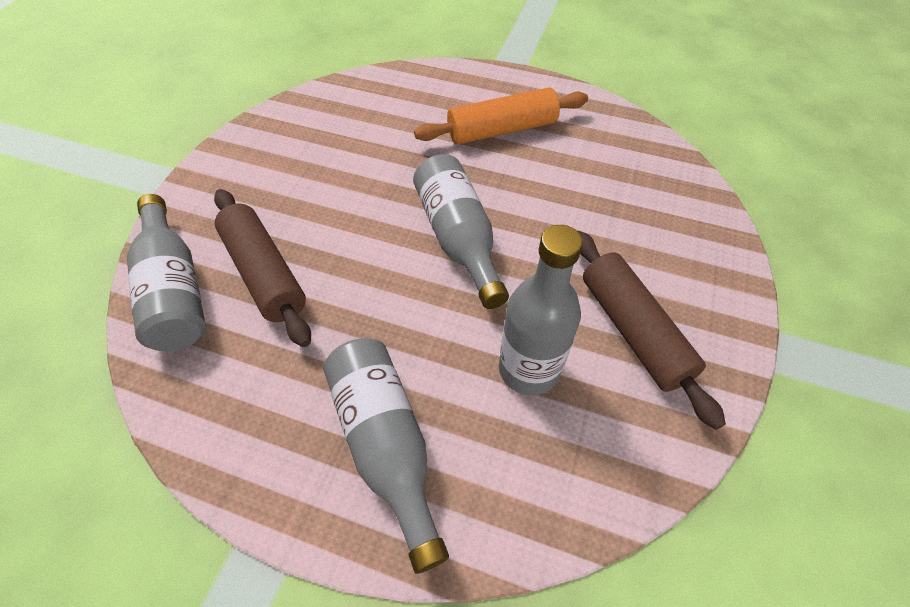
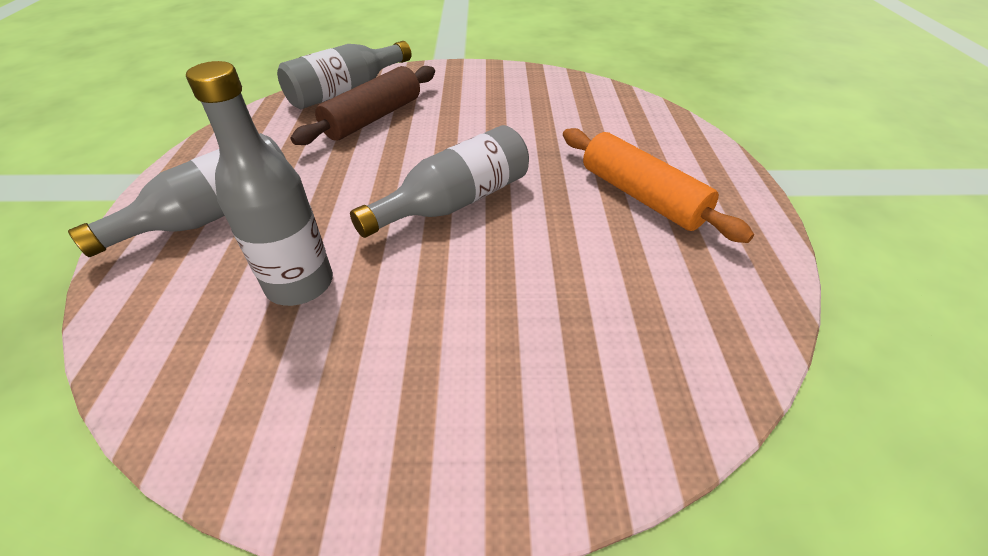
camera: 70 degrees right, 10 degrees down
brown rolling pin [578,231,726,430] -> none

